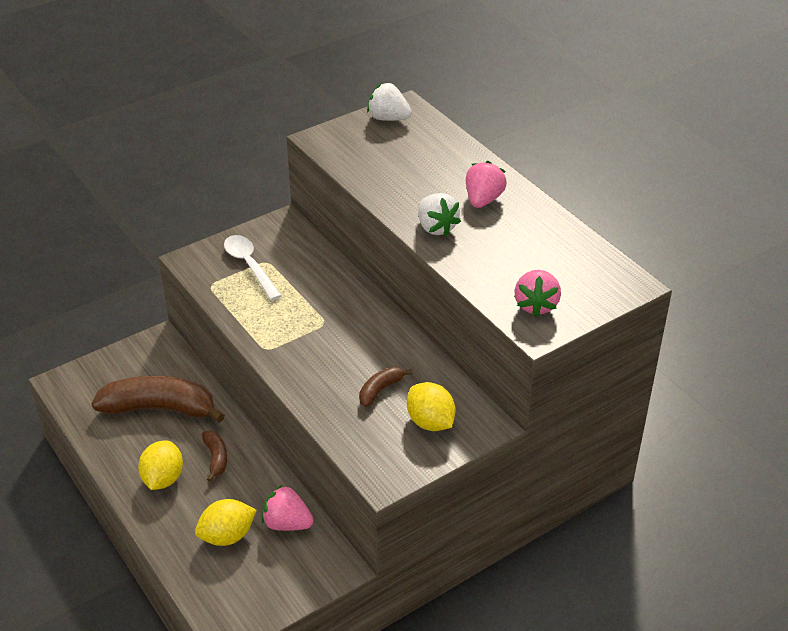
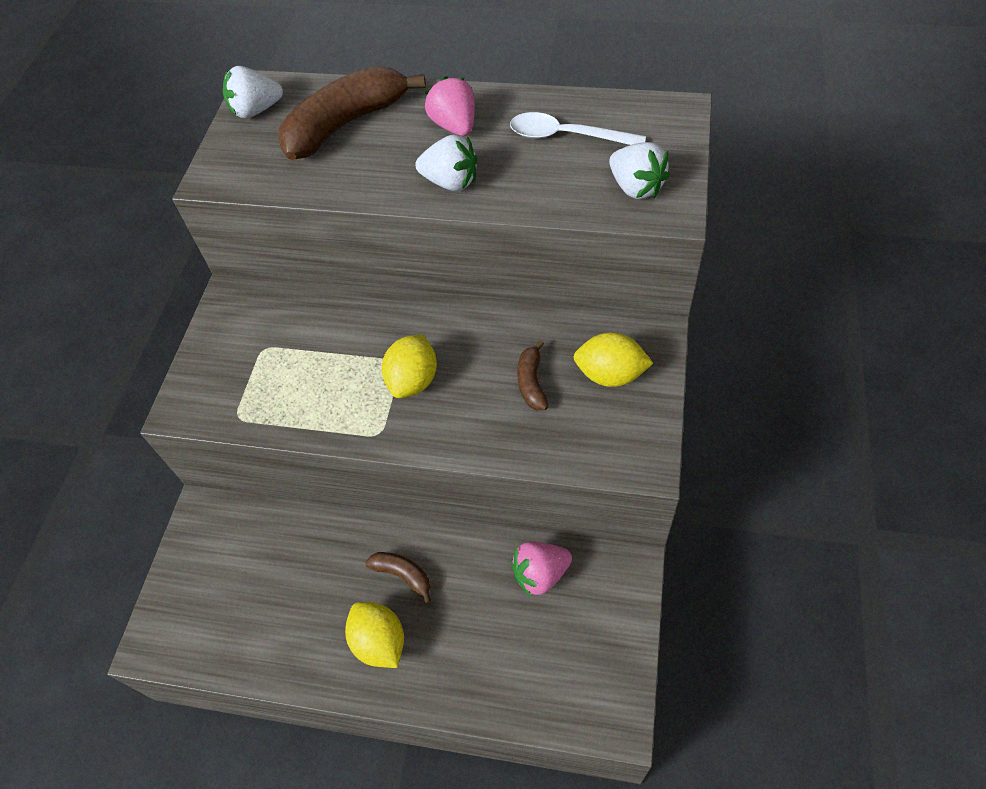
camera: 40 degrees left, 15 degrees up
brown banana [91,376,225,423] -> brown banana moved to [278,66,426,160]
yellow lemon [195,499,257,546] -> yellow lemon moved to [382,334,437,398]
white spoon [224,235,282,301] -> white spoon moved to [510,112,646,145]
pink strawberry [514,270,561,317] -> white strawberry [609,142,670,199]

